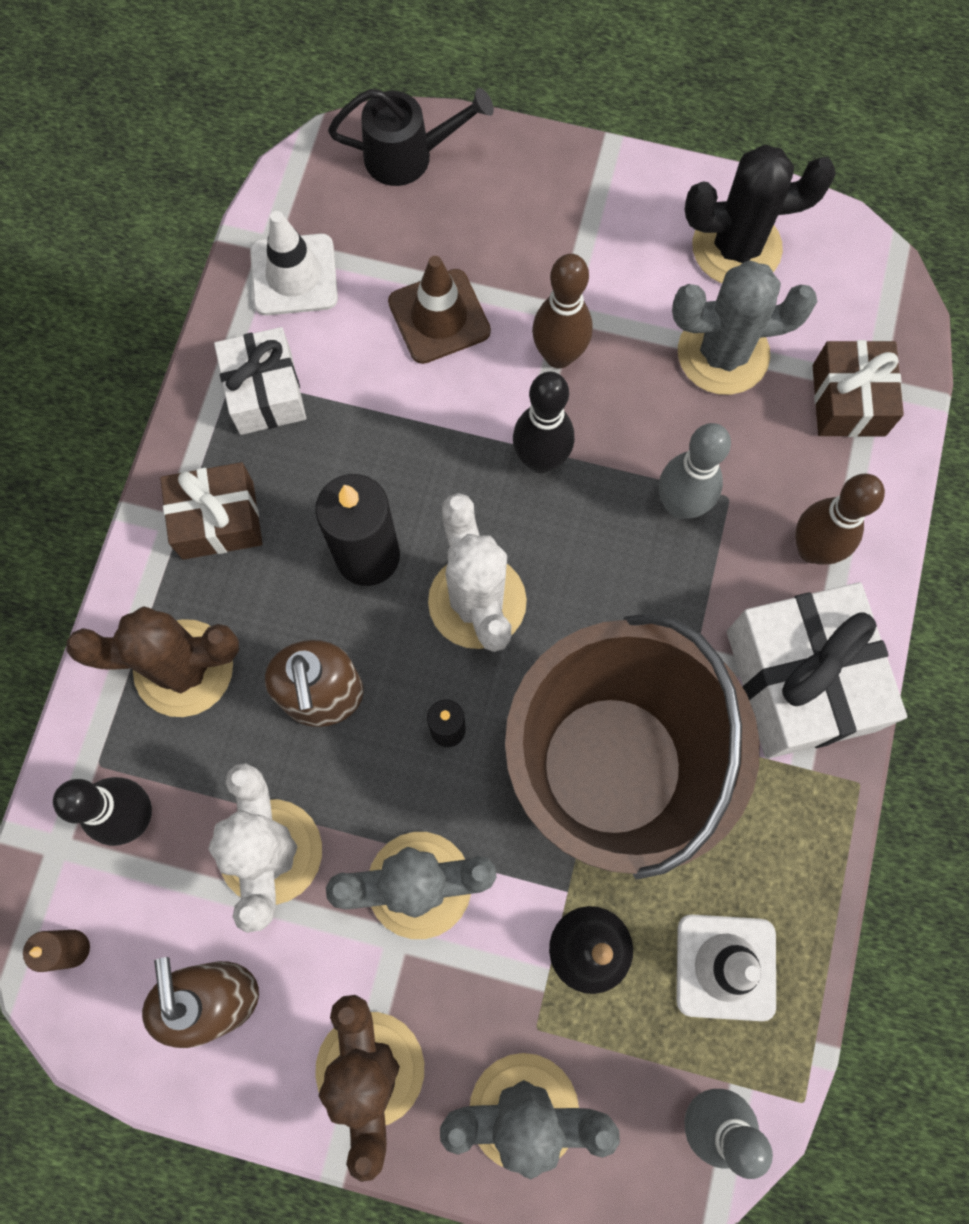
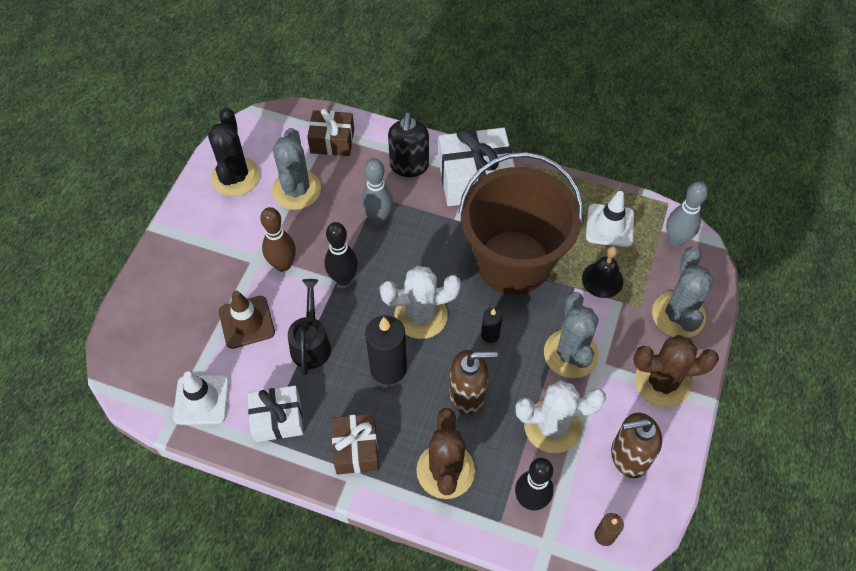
camera: 85 degrees left, 15 degrees down
black watering can [328,88,494,186] -> black watering can moved to [288,279,331,376]
brown bowling pin [795,473,885,565] -> black soap dispenser [388,112,429,177]

